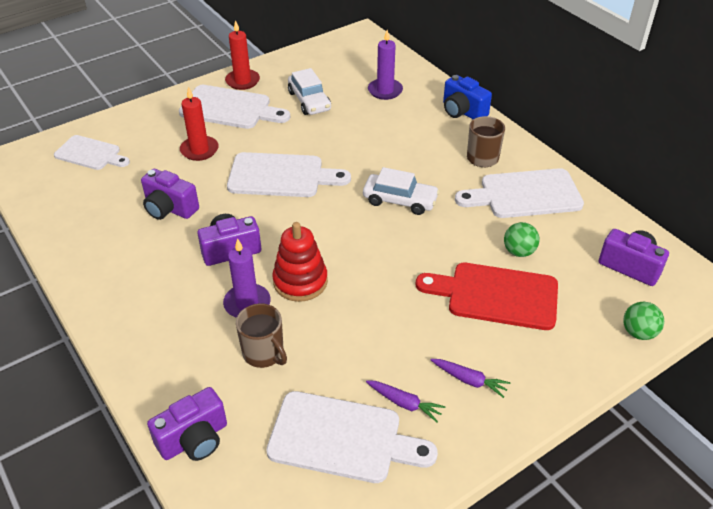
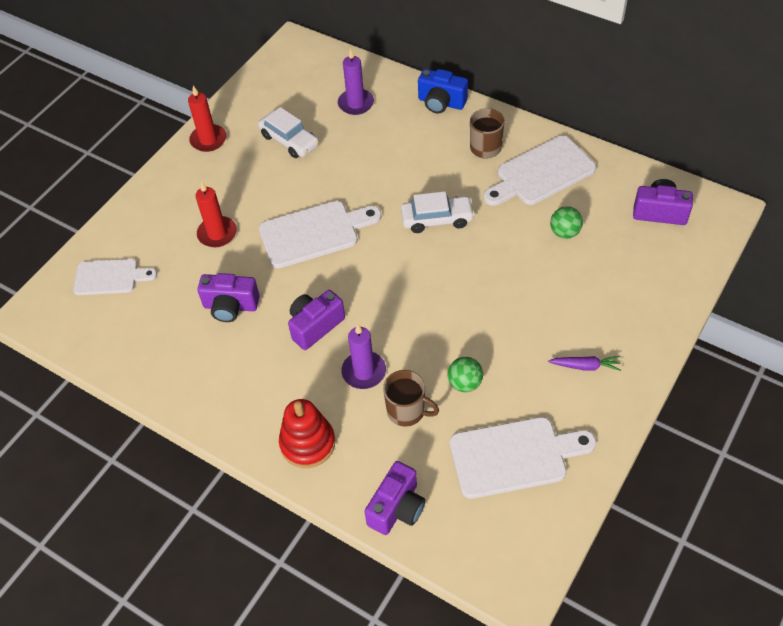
camera: 20 degrees left, 10 degrees up
white cutting board [179,85,290,129] -> none
red stacking toy [272,222,328,302] -> red stacking toy moved to [279,399,335,468]
purple carrot [366,380,445,422] -> none
red cutting board [416,263,558,330] -> none
green ball [623,302,664,340] -> green ball moved to [447,357,483,392]

